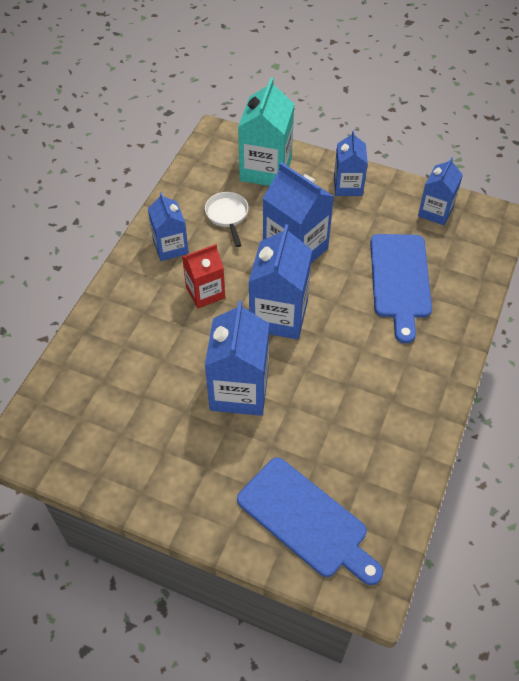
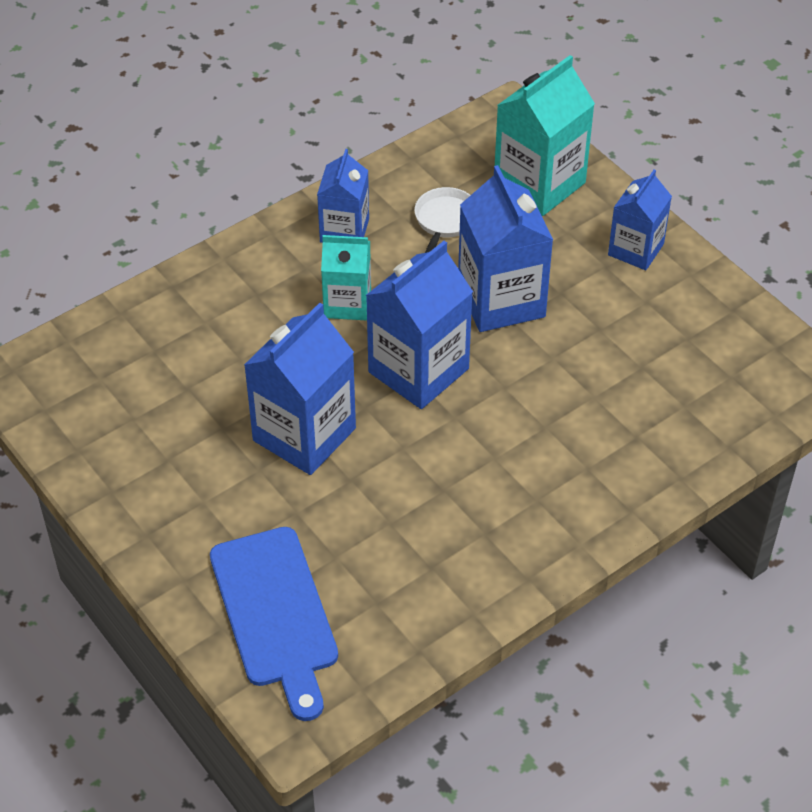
camera: 30 degrees right, 5 degrees down
red carton [182,244,225,308] -> turquoise carton [321,235,371,320]
blue cutting board [370,234,432,344] -> none
blue carton [418,157,463,225] -> none

